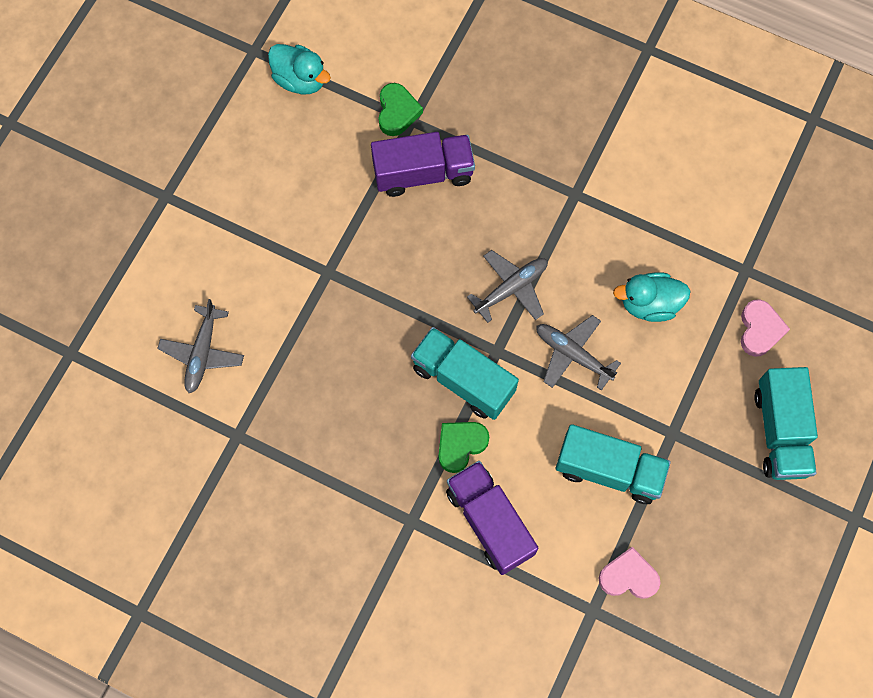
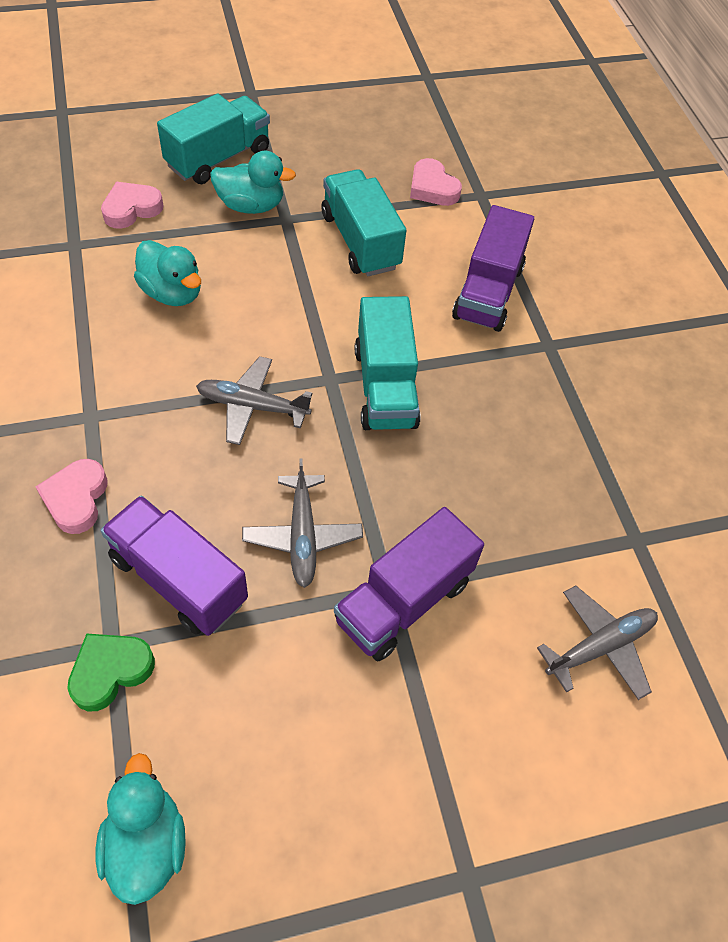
camera: 135 degrees left, 15 degrees down
green heart [439,422,489,473] -> none
grey plane [536,315,621,391] -> grey plane moved to [242,458,363,588]
none -> pink heart [36,459,107,534]
none -> turquoise duck [210,151,296,214]
none -> purple truck [334,507,484,661]

